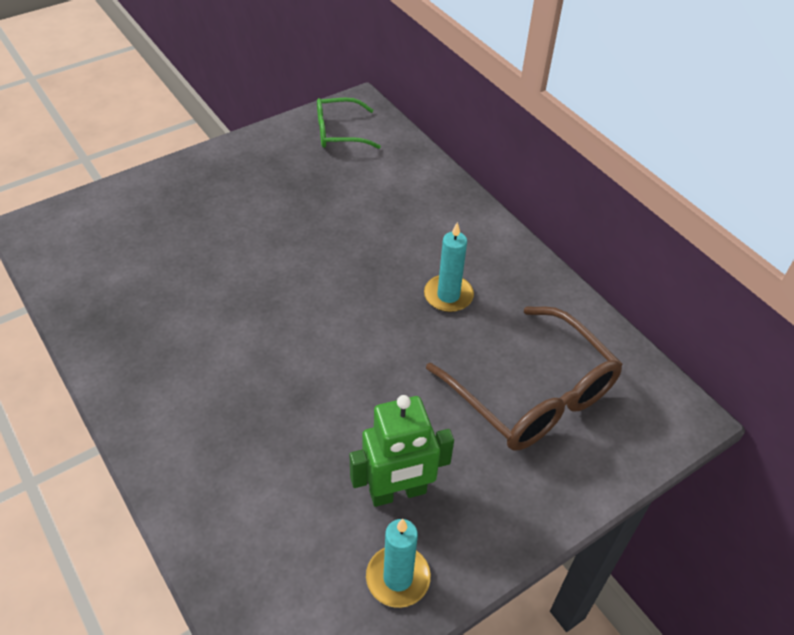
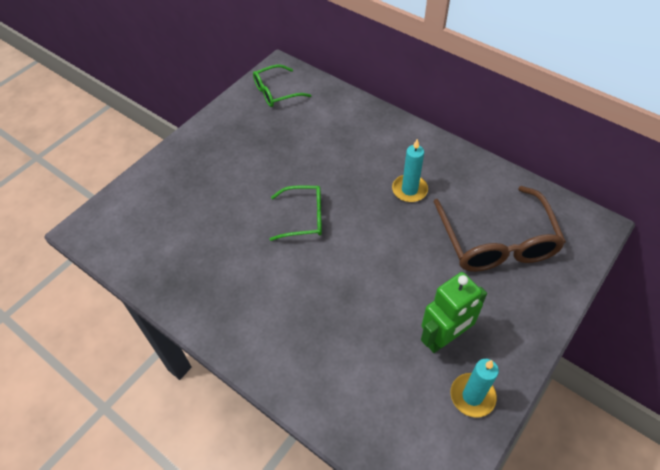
camera: 15 degrees left, 5 degrees up
brown glasses [426,306,623,451] -> brown glasses turned 45 degrees clockwise [433,186,566,272]
none -> green glasses [269,186,322,241]

